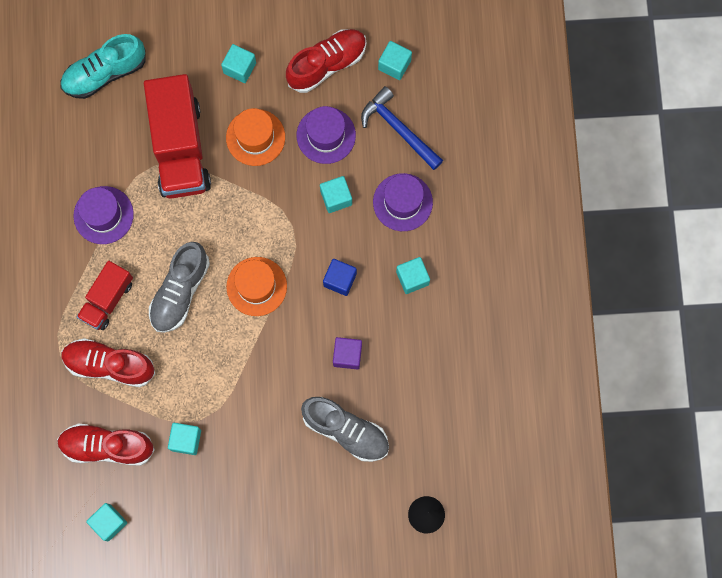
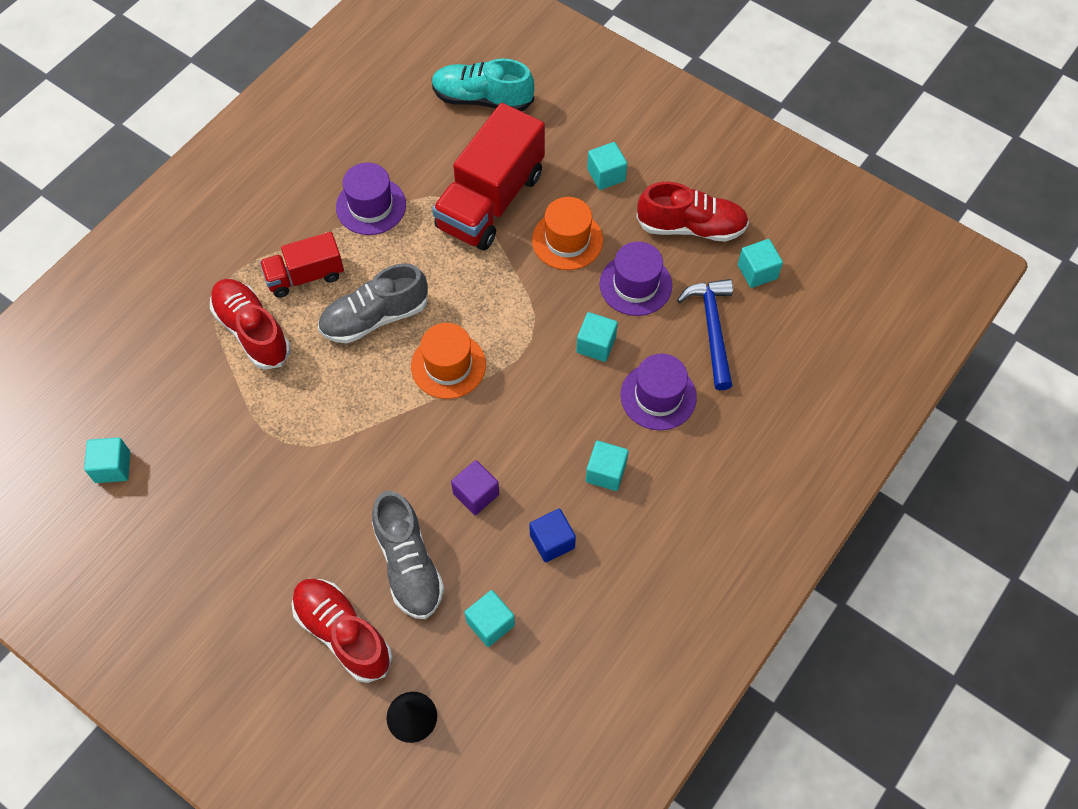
camera: 40 degrees right, 15 degrees down
red shoe [57,424,155,466] -> red shoe moved to [292,579,392,683]
turquoise cube [168,423,201,455] -> turquoise cube moved to [465,590,515,647]
blue cube [323,259,357,296] -> blue cube moved to [530,509,576,563]

